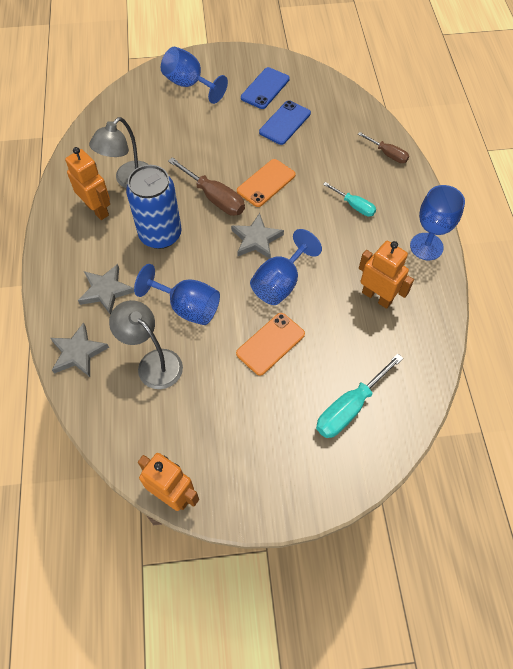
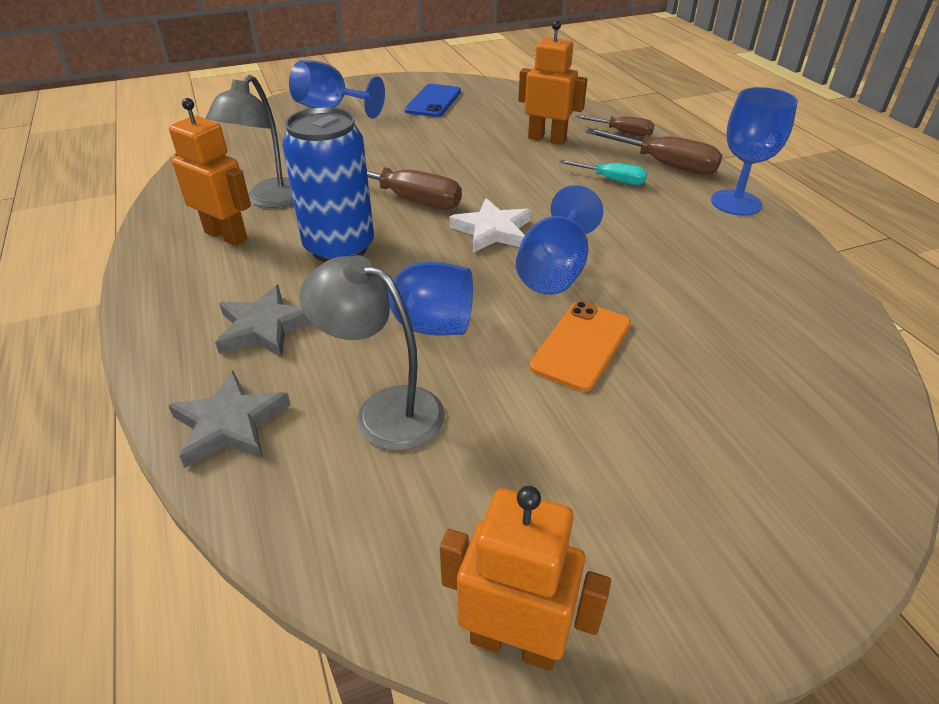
camera: 15 degrees left, 20 degrees down
grey star [231,213,284,259] -> white star [450,198,531,253]
orange phone [237,159,296,207] -> none
blue phone [259,100,311,145] -> none
turquoise screwdriver [316,353,403,438] -> none
orange robot [359,241,414,309] -> orange robot moved to [518,20,587,145]
none -> brown screwdriver [586,128,722,175]

